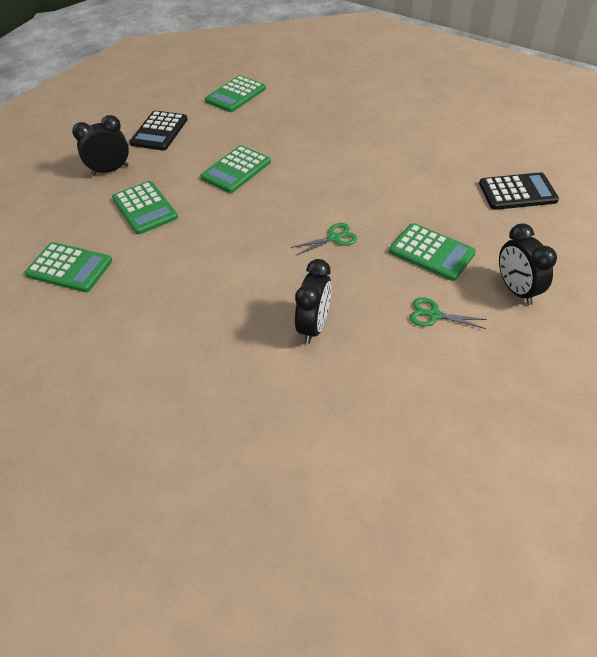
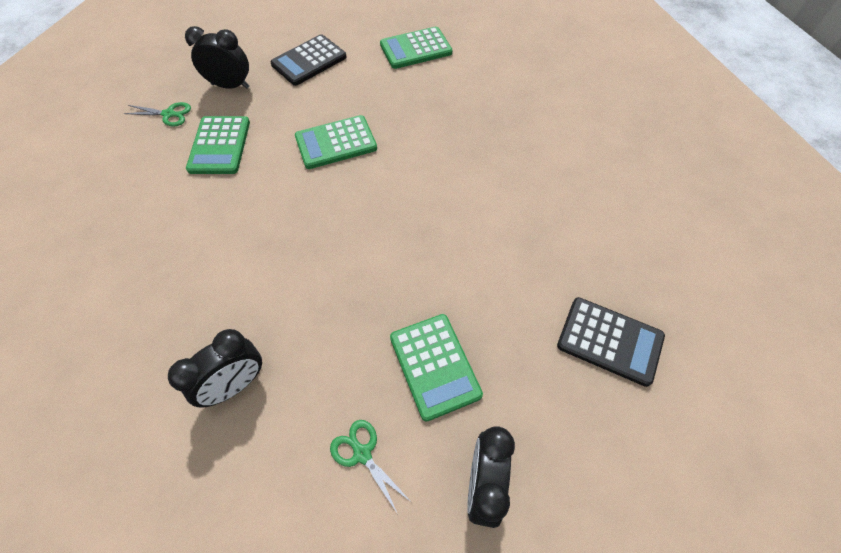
camera: 30 degrees right, 10 degrees up
green calculator [25,242,112,292] -> none
green scissors [291,223,357,255] -> green scissors moved to [123,102,191,126]

